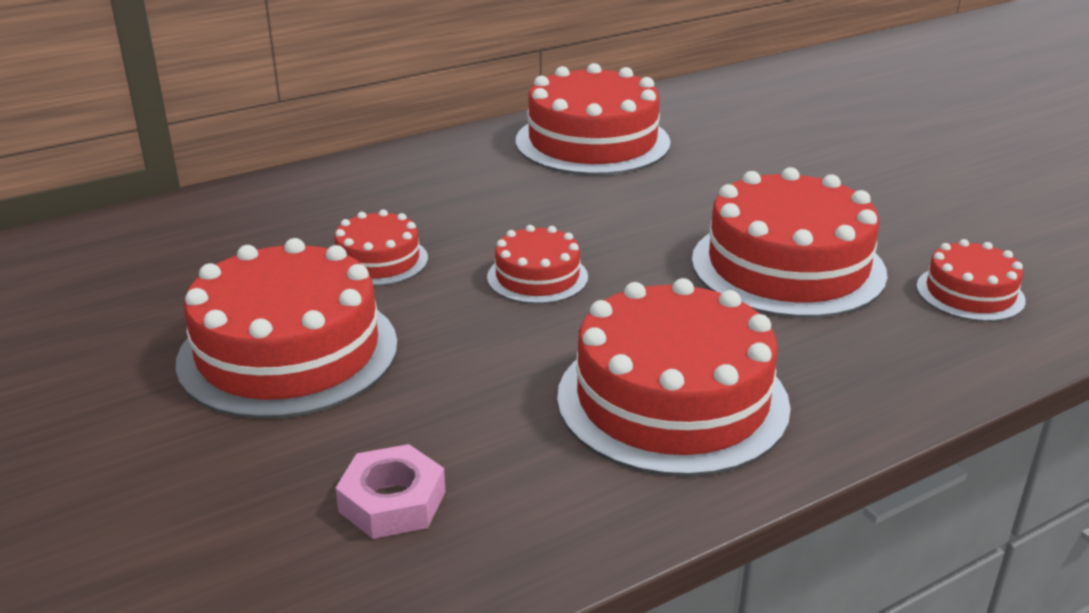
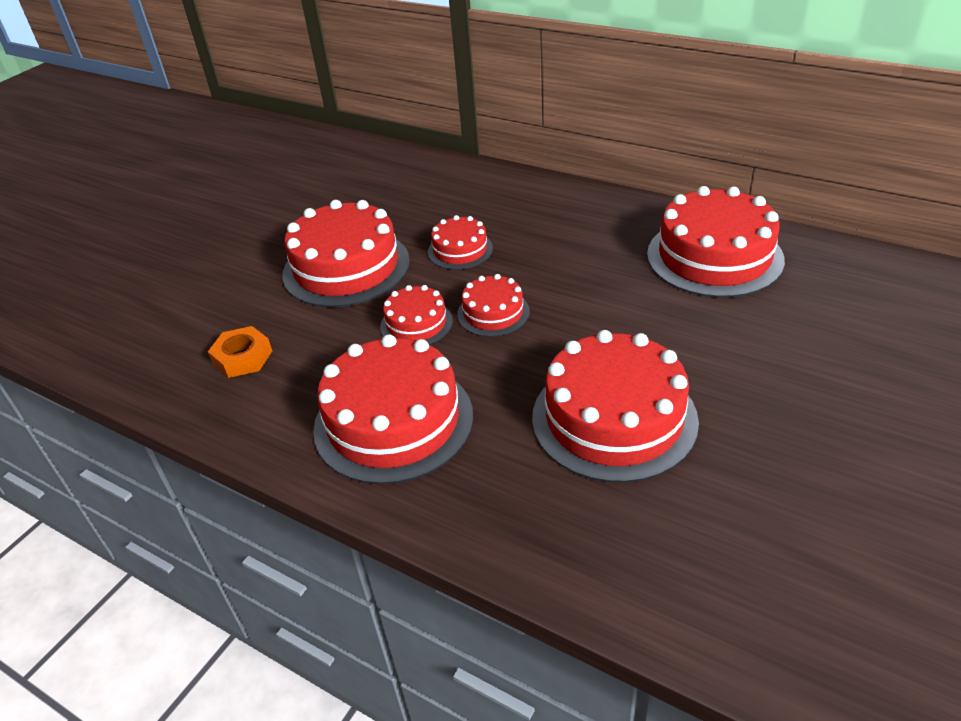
camera: 65 degrees right, 10 degrees up
pink nut [335,444,446,539] -> orange nut [208,326,272,378]
red cake [916,239,1026,322] -> red cake moved to [380,285,453,345]

